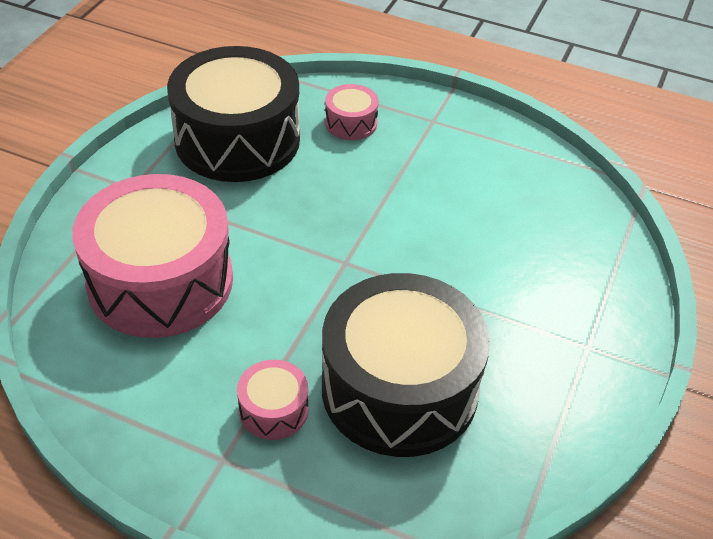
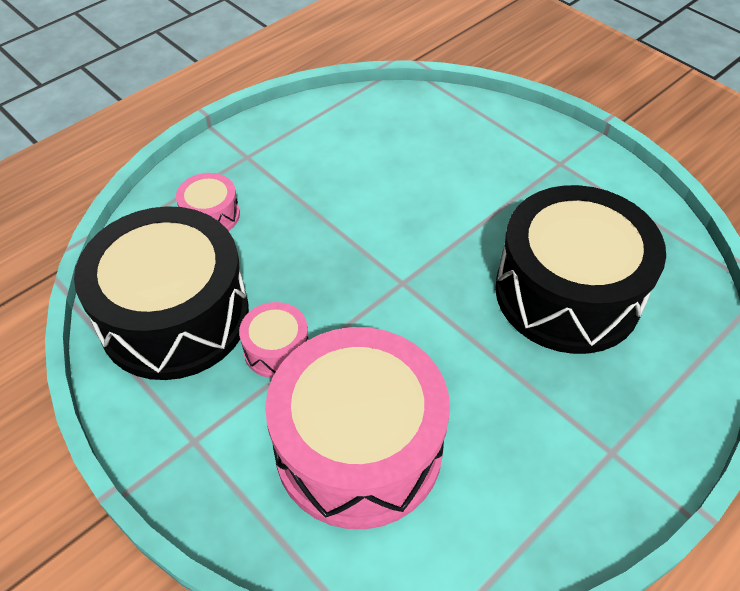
camera: 65 degrees left, 5 degrees up
pink drum [237,360,309,440] -> pink drum moved to [239,302,309,378]

